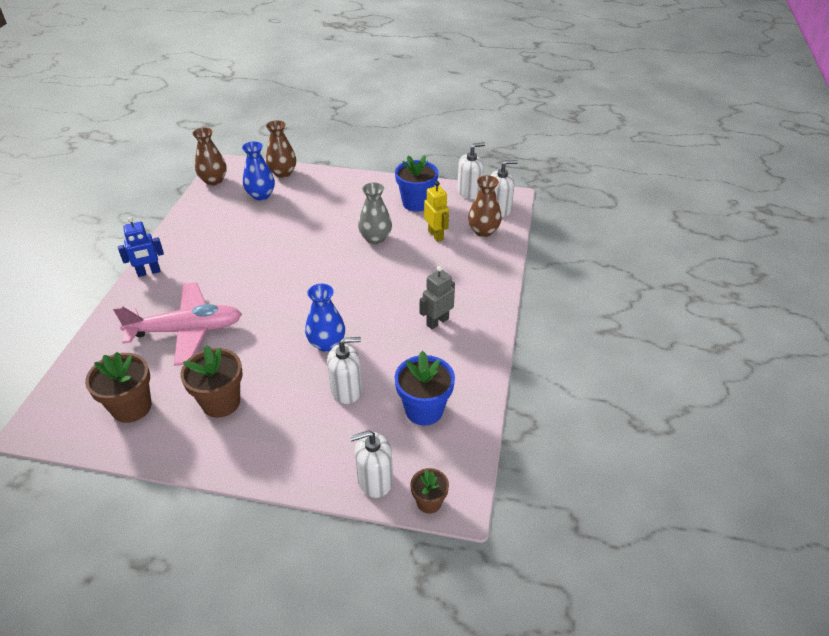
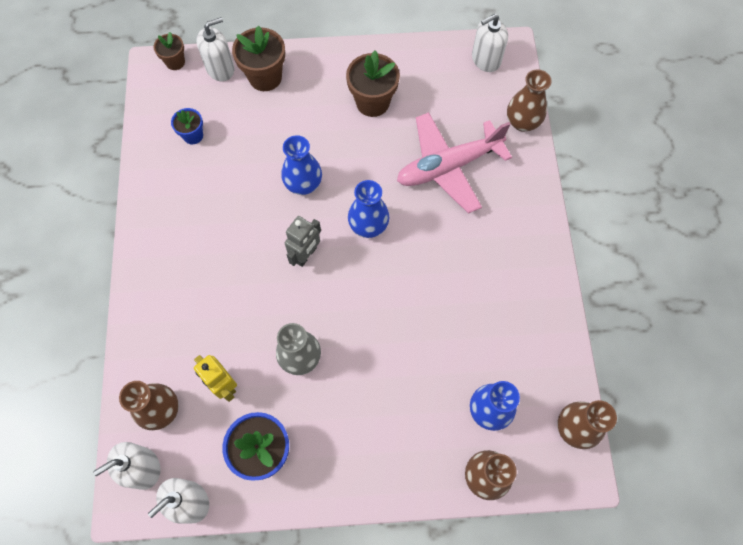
camera: 165 degrees right, 25 degrees up
brown flower pot [85,352,151,423] -> brown flower pot moved to [232,26,285,91]
blue robot [118,217,164,277] -> none
white soap dispenser [327,337,362,404] -> white soap dispenser moved to [472,14,508,72]
blue flower pot [395,351,455,426] -> blue flower pot [171,108,203,144], size x0.58
grey robot [420,266,455,329] -> grey robot moved to [285,216,321,267]
none -> blue vase [348,180,389,238]
none -> brown vase [507,69,552,132]

